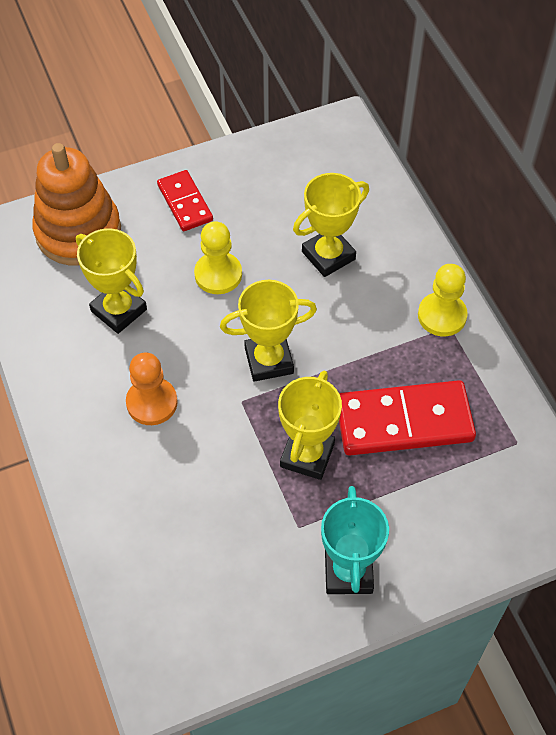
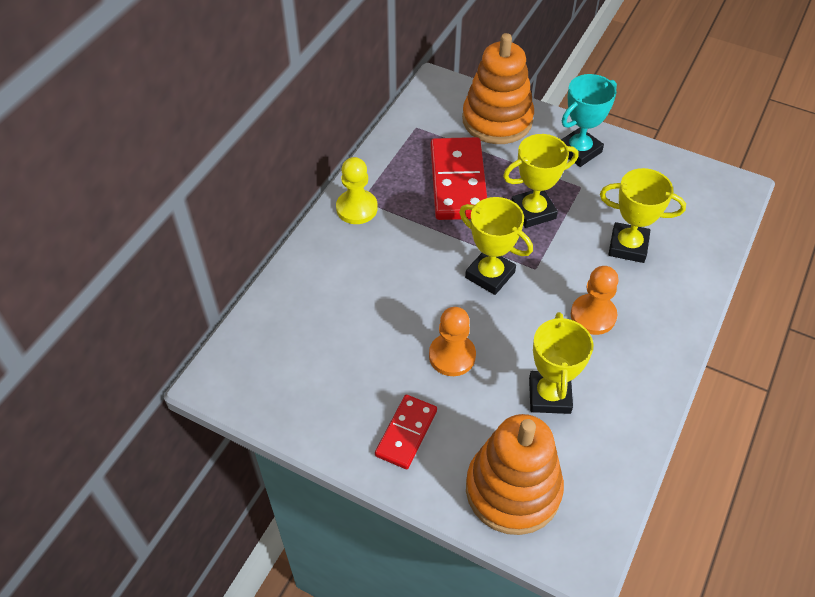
camera: 130 degrees left, 5 degrees down
yellow pawn [194,221,242,294] -> orange pawn [429,307,476,376]
yellow trophy [293,173,369,277] -> yellow trophy moved to [600,168,686,263]
red domino [339,380,476,456] -> red domino turned 45 degrees clockwise [430,137,487,220]
none -> orange stacking toy [462,33,534,144]

